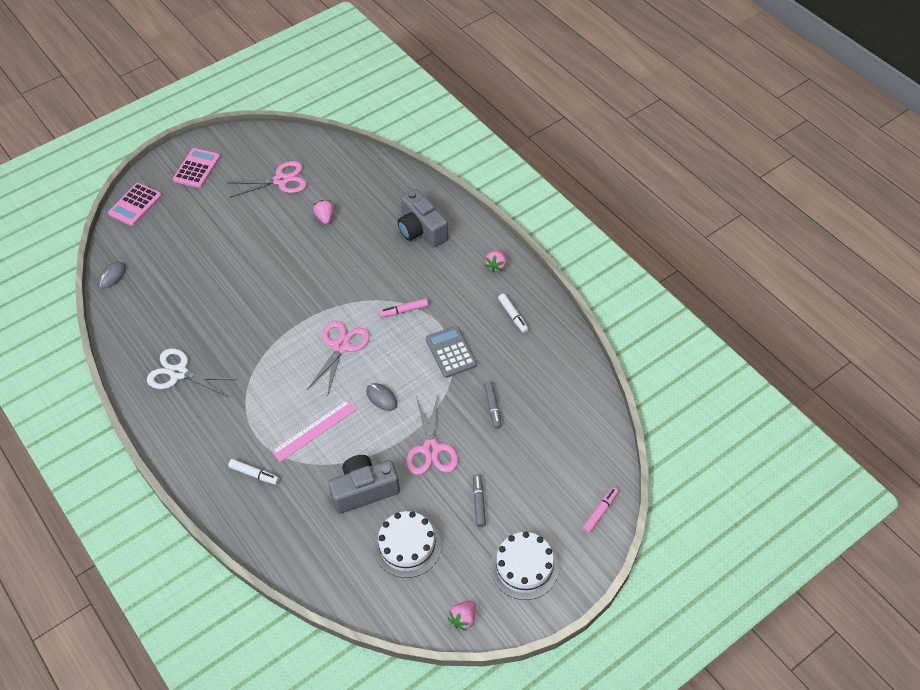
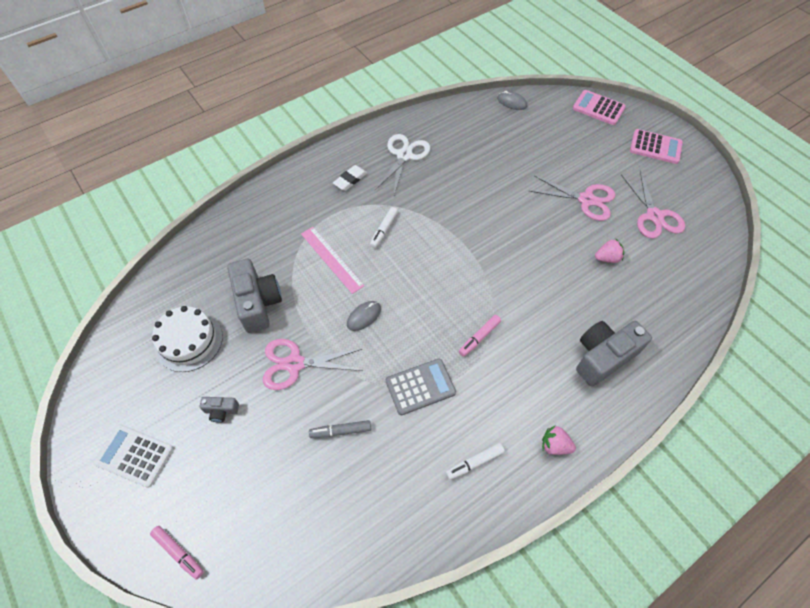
camera: 90 degrees right, 5 degrees up
white marker [228,459,279,485] -> white marker moved to [370,207,398,248]
pink scissors [307,321,370,397] -> pink scissors moved to [529,176,616,221]
pink marker [379,298,428,318] -> pink marker turned 120 degrees counterclockwise [459,315,501,357]
pink strawberry [448,601,476,631] -> none
grey marker [473,474,486,527] -> grey camera [200,397,239,423]
white cake [490,532,559,600] -> white calculator [93,424,173,488]
none -> white eraser [333,165,367,191]

